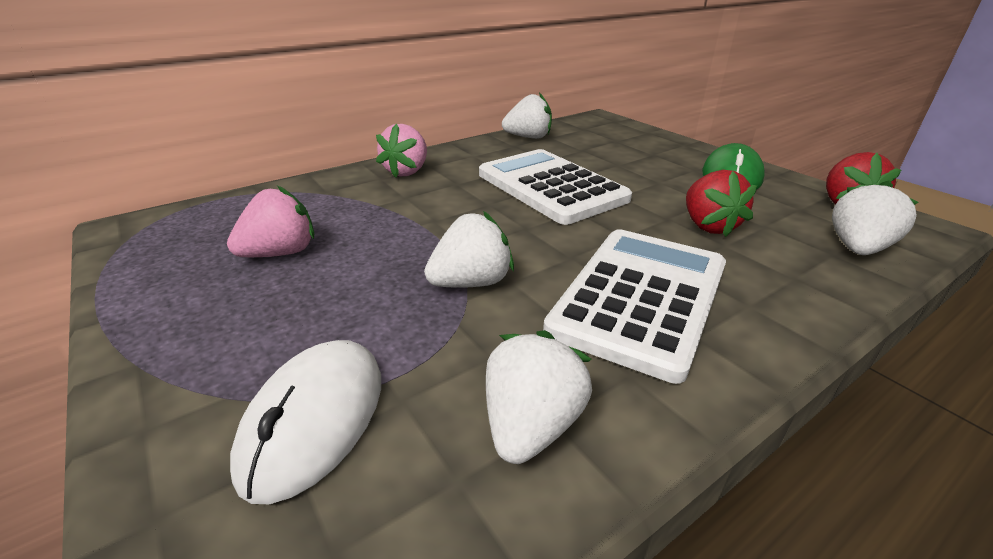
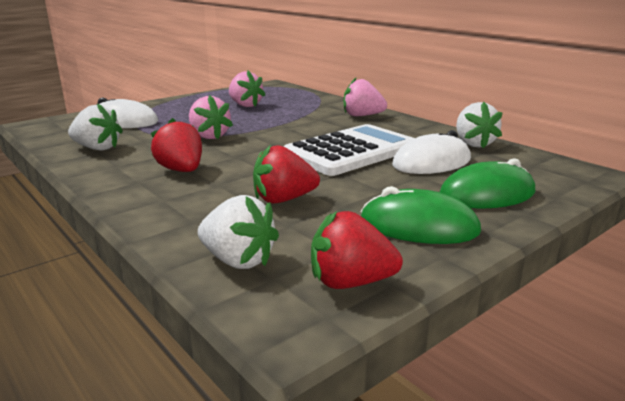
camera: 85 degrees right, 10 degrees down
white strawberry [424,211,514,288] -> pink strawberry [189,95,233,139]
white calculator [543,229,726,384] -> red strawberry [151,118,202,172]
none -> white mouse [392,130,471,174]
none -> green mouse [440,158,536,209]

